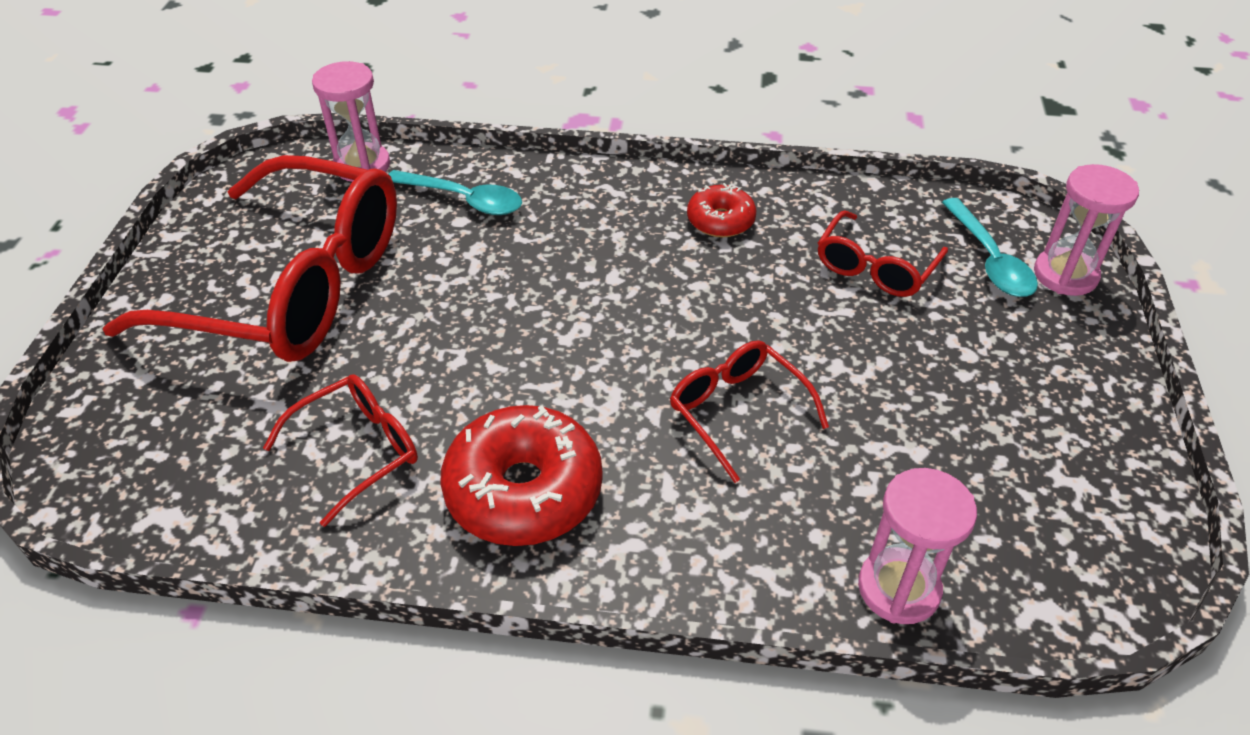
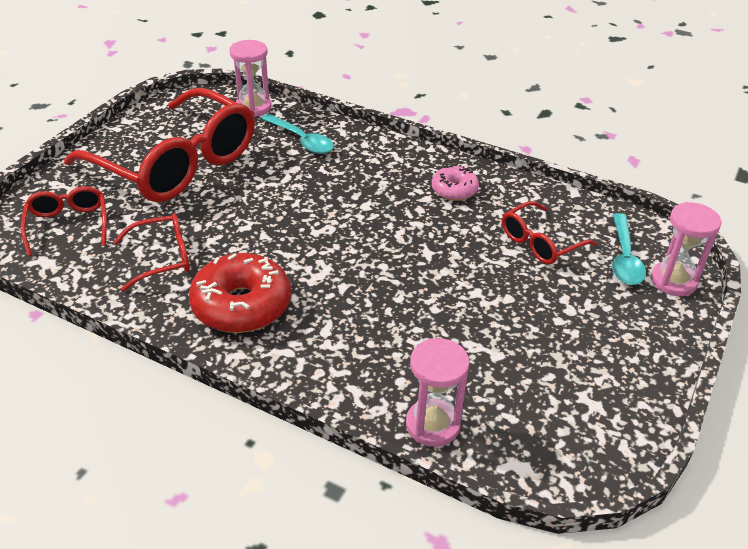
camera: 20 degrees right, 5 degrees down
red glasses [670,340,829,483] -> red glasses moved to [21,186,107,256]
red donut [687,183,756,238] -> pink donut [432,165,479,201]

